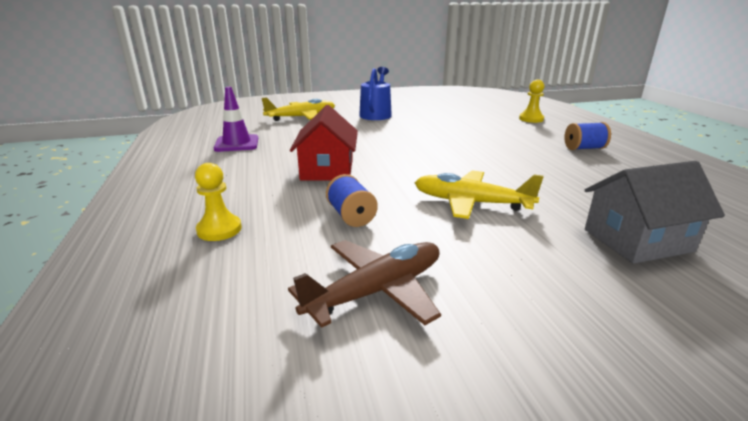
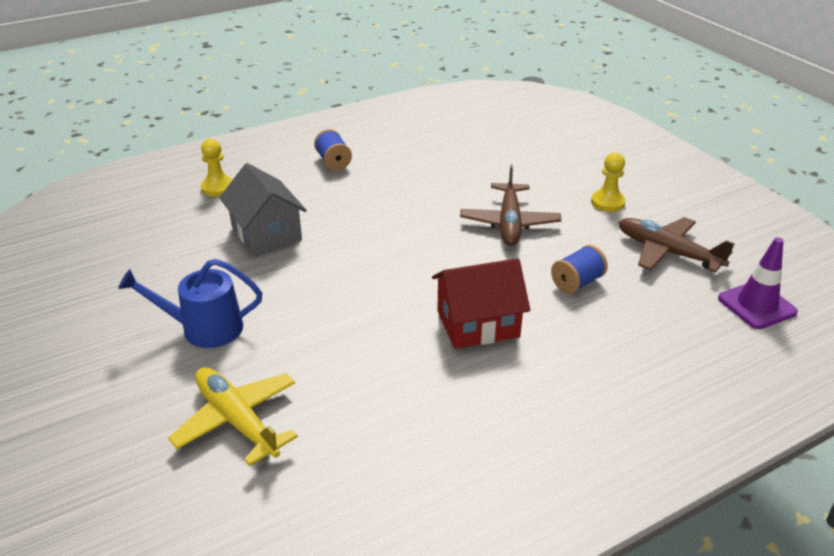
camera: 105 degrees left, 10 degrees up
yellow pawn [195,163,242,241] -> yellow pawn moved to [591,153,626,212]
purple traffic cone [214,86,258,152] -> purple traffic cone moved to [718,237,798,329]
yellow plane [415,170,544,219] -> brown plane [460,165,561,246]
grey house [585,161,725,264] -> grey house moved to [219,163,307,255]

